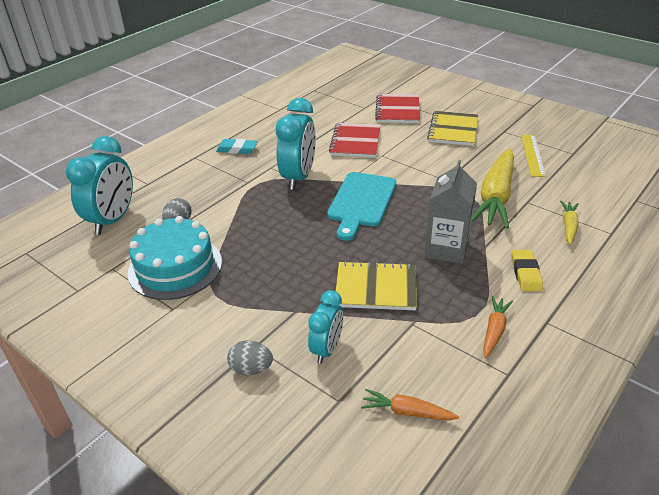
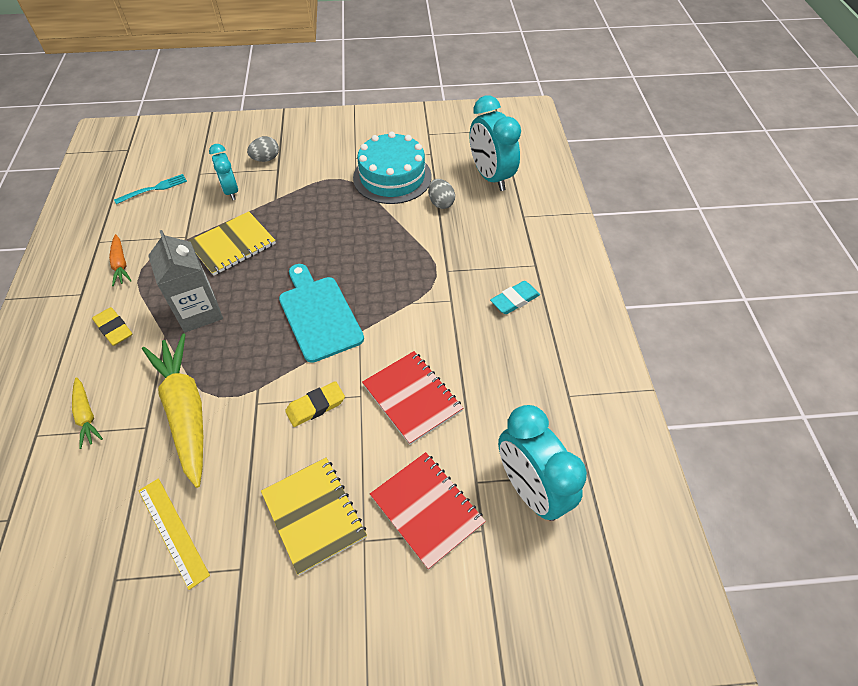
camera: 135 degrees right, 15 degrees up
turquoise clock [276,98,316,190] -> turquoise clock moved to [498,405,587,521]
orange carrot [361,389,459,421] -> turquoise fork [114,174,187,204]
none -> yellow eraser [285,381,345,427]

